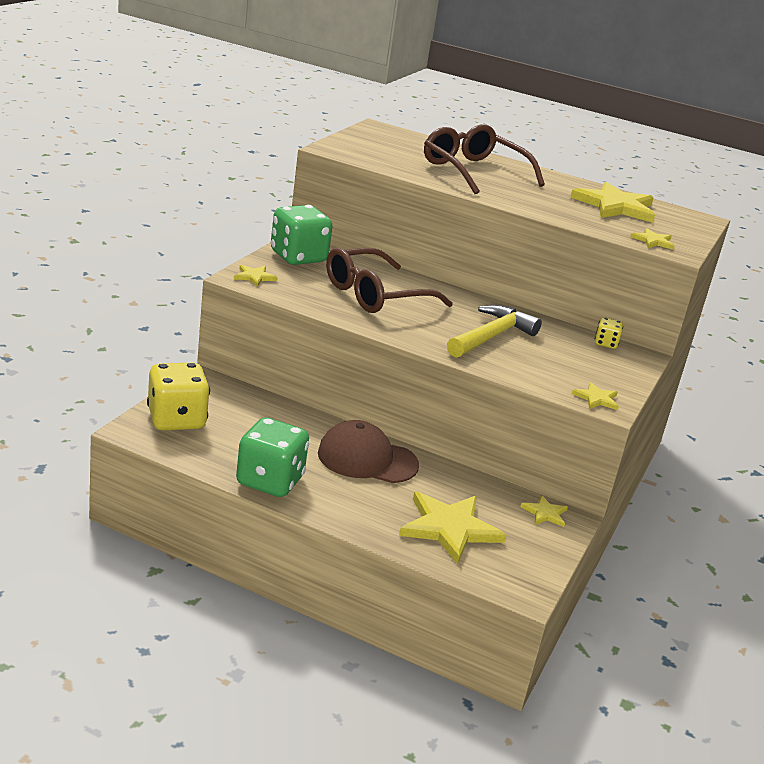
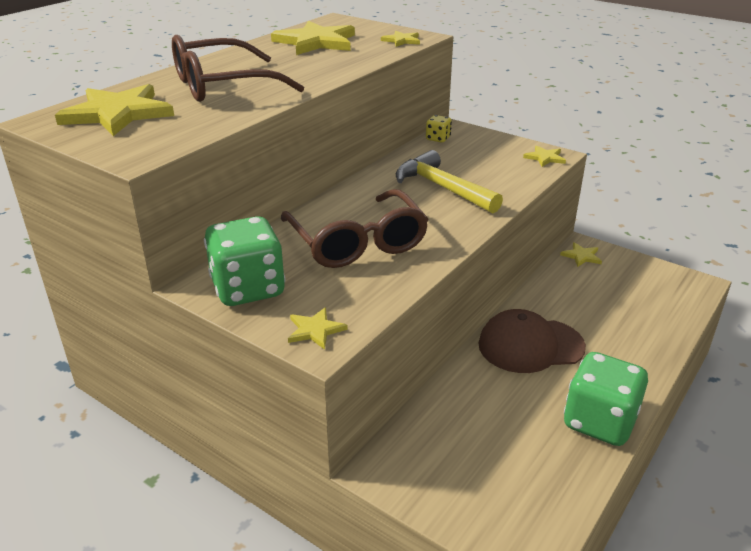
camera: 75 degrees left, 5 degrees up
yellow dice [147,363,210,431] -> none
brown cap [318,420,419,483] -> brown cap turned 60 degrees clockwise [478,309,586,373]
yellow star [399,492,506,564] -> yellow star moved to [55,84,174,136]

